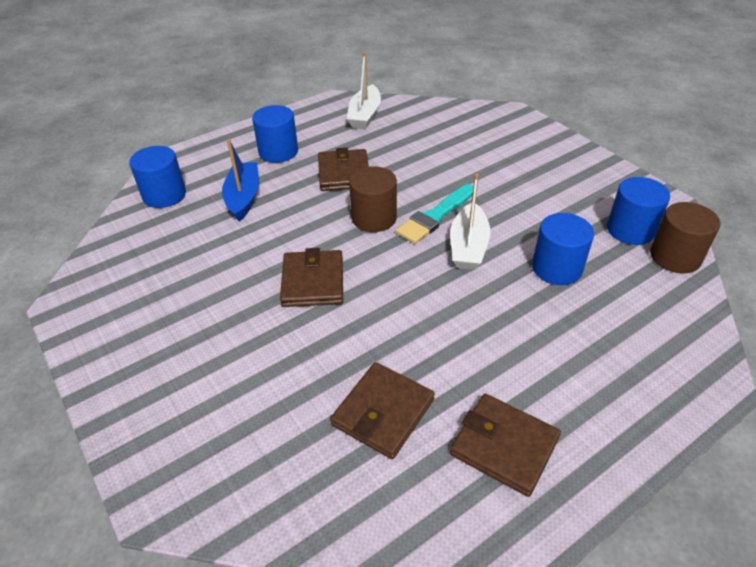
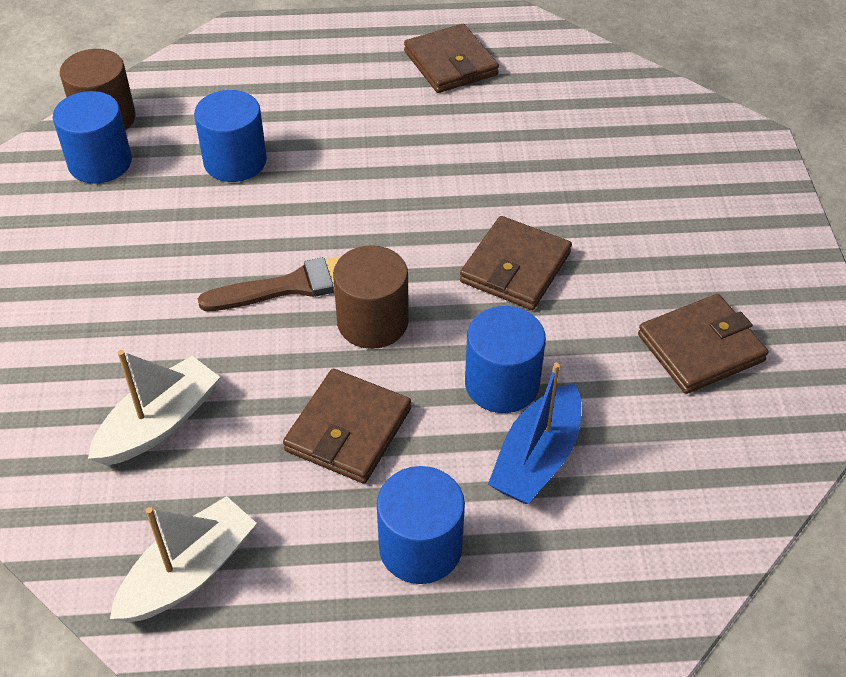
camera: 150 degrees left, 5 degrees up
blue cylinder [129,146,186,208] -> blue cylinder moved to [465,306,546,413]
brown wallet [330,362,435,459] -> brown wallet moved to [638,294,769,394]
turquoise brush [396,184,473,244] -> brown brush [198,256,342,311]
white boat [450,173,491,270] -> white boat moved to [88,350,220,466]

